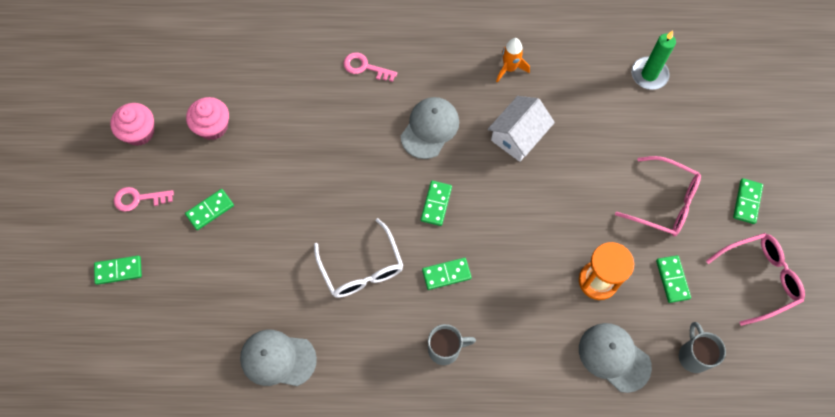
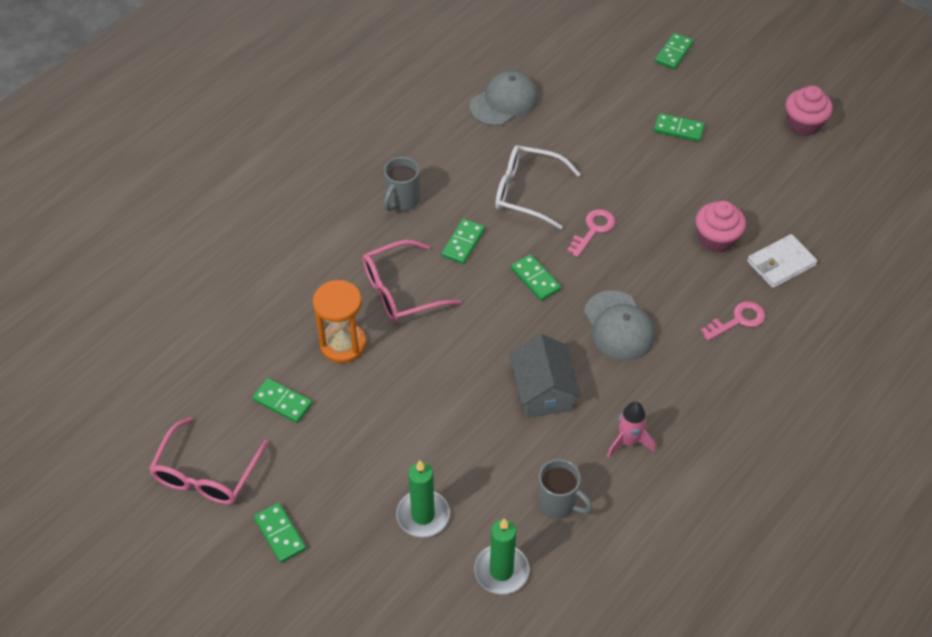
camera: 130 degrees right, 15 degrees down
pink key [114,187,174,212] -> pink key moved to [567,209,615,257]
green domino [185,189,234,230] -> green domino turned 75 degrees counterclockwise [654,113,705,142]
pink cupcake [186,97,229,140] -> pink cupcake moved to [696,201,746,253]
white house [488,96,555,162] -> grey house [510,334,581,418]
orange rocket [496,38,530,83] -> pink rocket [607,401,655,458]
grey cap [579,323,652,393] -> none
pink glasses [615,156,701,237] -> pink glasses moved to [363,240,461,323]
grey mug [679,322,726,373] -> grey mug moved to [538,459,593,519]
none -> green candle [396,460,450,537]
none -> white wallet [747,234,817,288]

